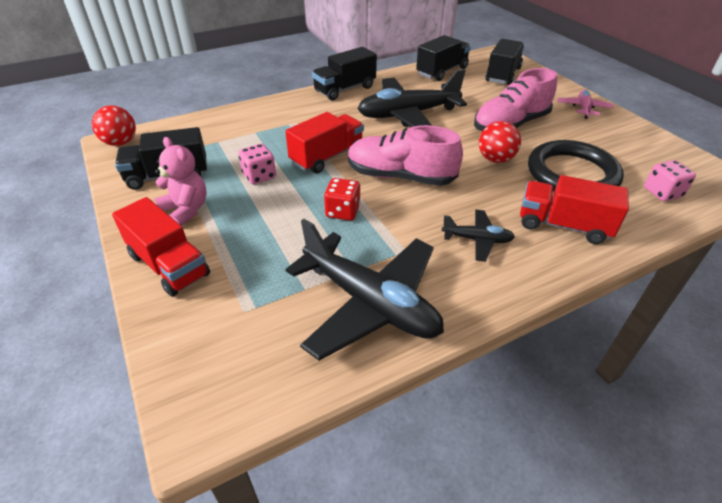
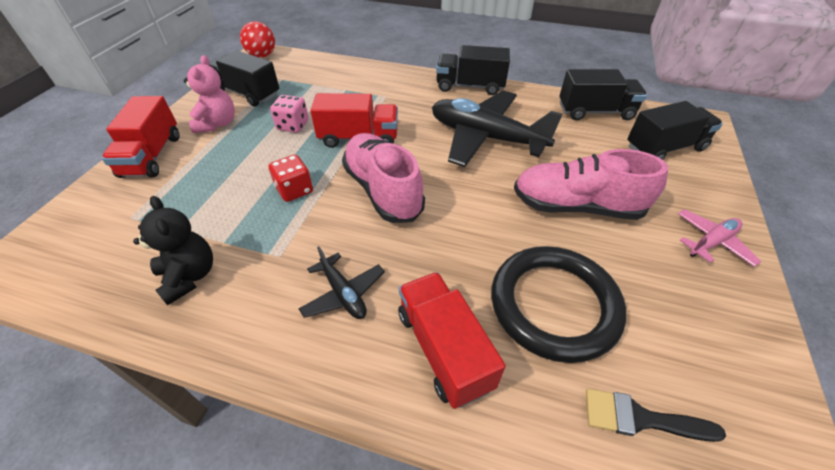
camera: 45 degrees right, 5 degrees up
black plane [285,219,444,361] -> black teddy bear [133,196,213,305]
red ball [479,121,521,163] -> none
pink dice [644,160,696,201] -> black brush [586,389,726,442]

